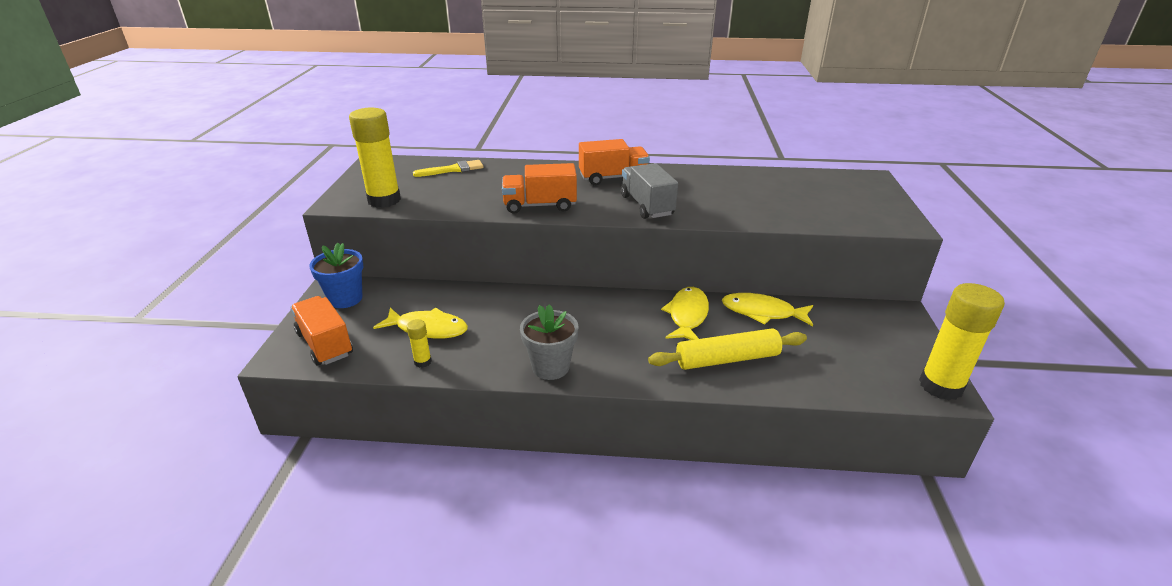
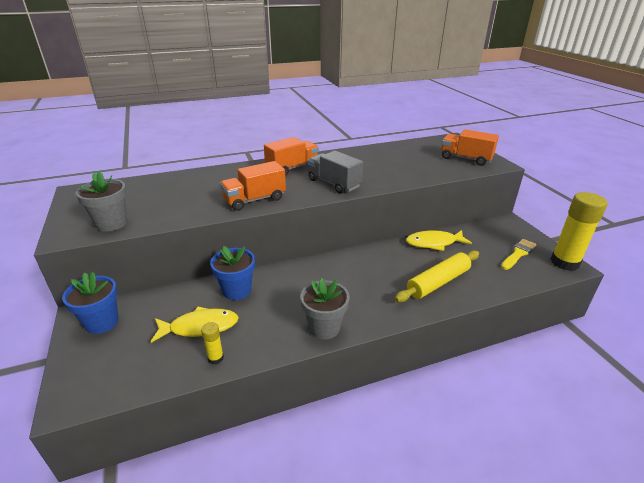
camera: 25 degrees left, 0 degrees up
orange truck [291,296,353,365] -> orange truck moved to [441,129,499,166]
yellow glue stick [349,108,401,208] -> grey flower pot [75,171,127,231]
yellow brush [413,160,483,177] -> yellow brush moved to [501,239,536,270]
yellow fish [661,287,709,340] -> none
none -> blue flower pot [210,246,255,300]

